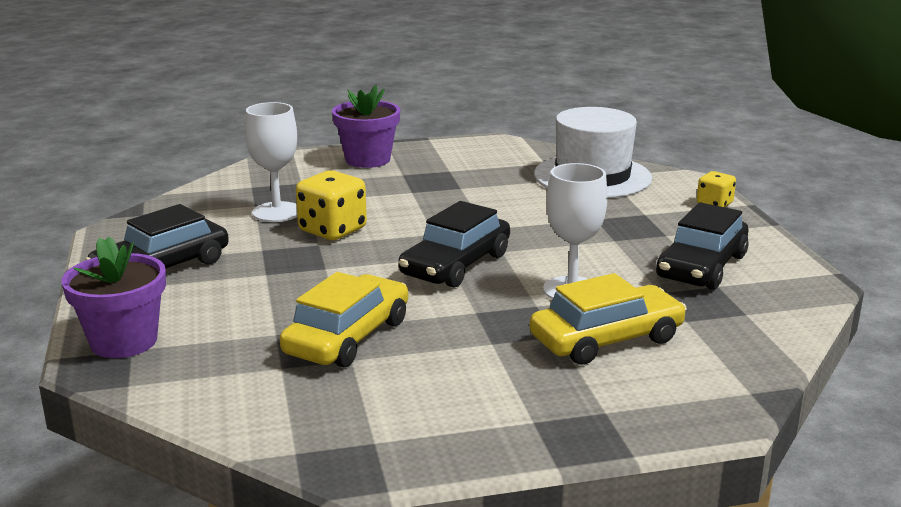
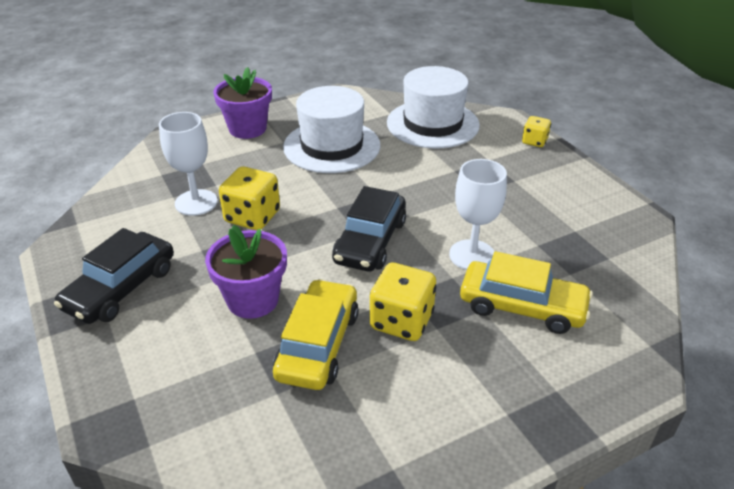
camera: 15 degrees left, 15 degrees up
purple flower pot [62,237,166,358] -> purple flower pot moved to [205,225,287,319]
yellow car [529,273,687,365] -> yellow car turned 60 degrees clockwise [460,251,593,334]
black car [656,202,749,290] -> none
none -> white hat [283,86,380,173]
none -> yellow dice [370,262,436,341]

